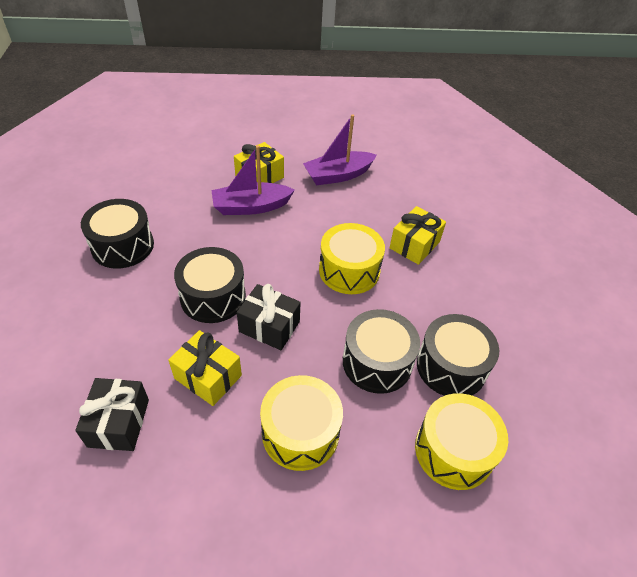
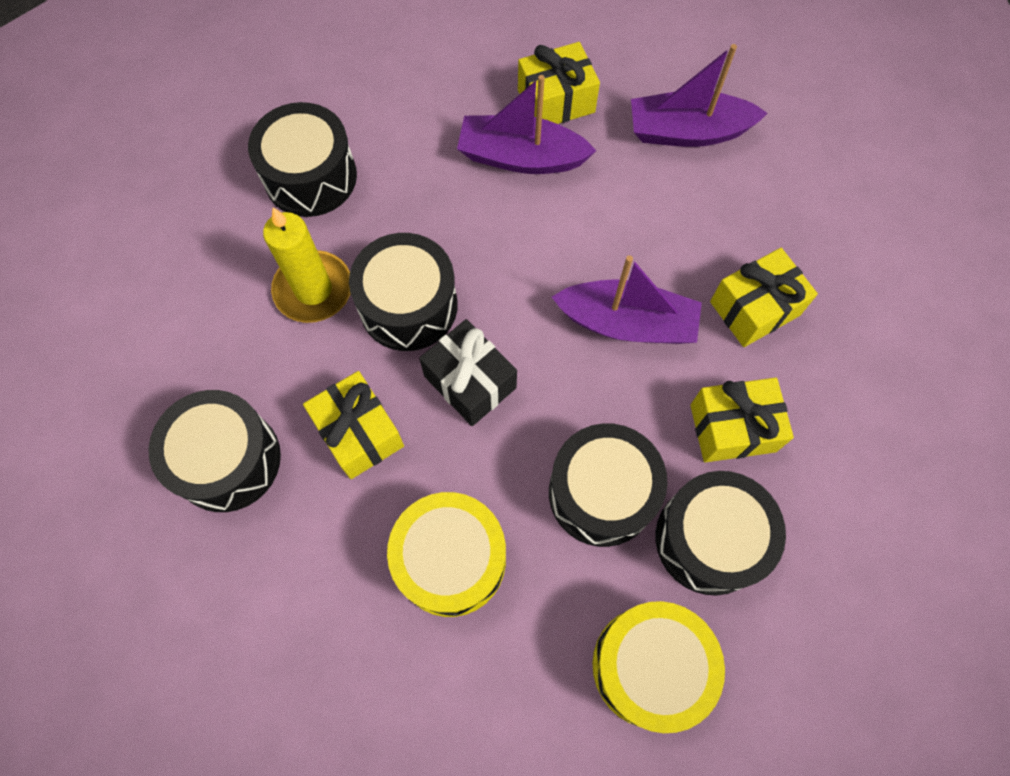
camera: 25 degrees right, 20 degrees up
black gift [75,378,149,451] -> black drum [148,390,281,512]
yellow drum [319,223,385,294] -> purple boat [552,255,702,344]
none -> yellow candle [263,207,351,323]
none -> yellow gift [690,377,794,462]

